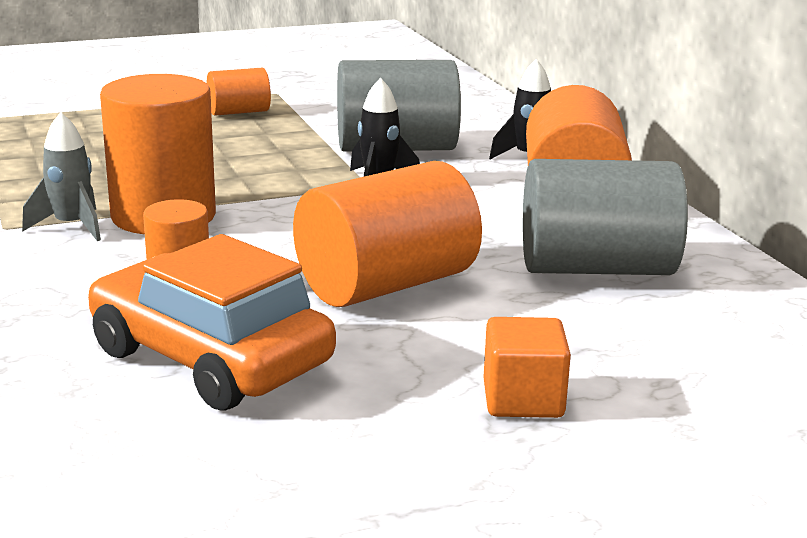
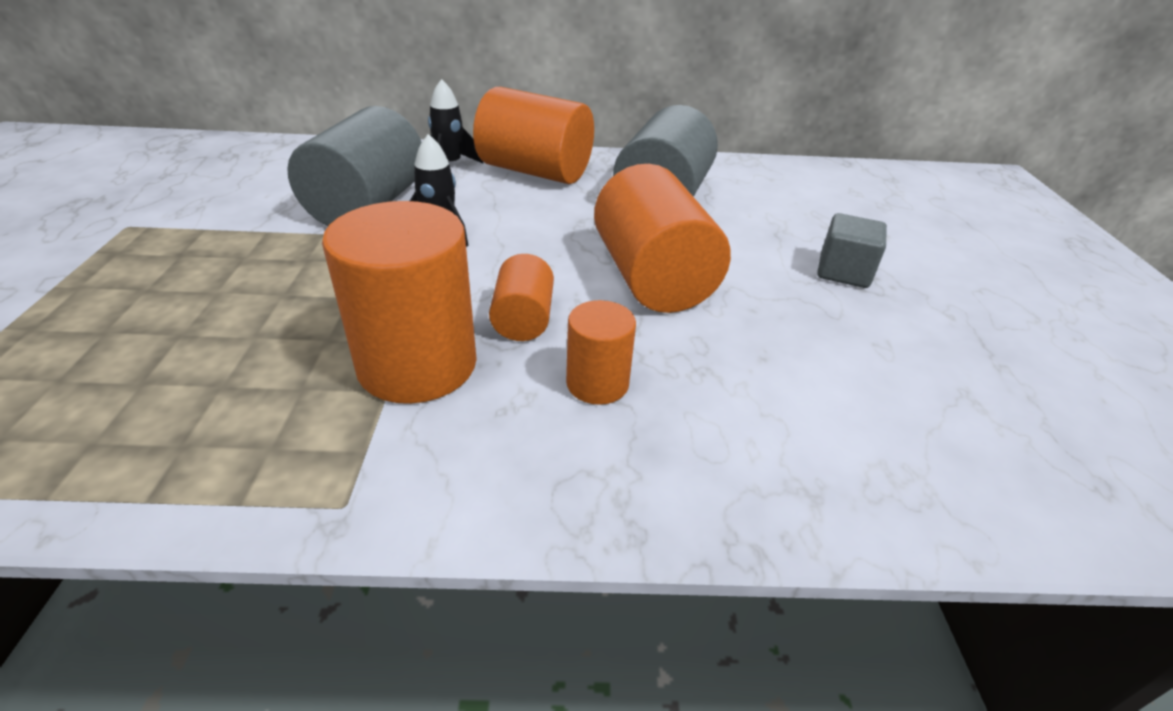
camera: 70 degrees left, 15 degrees up
grey rocket [22,112,101,241] -> none
orange car [88,234,336,411] -> none
orange cylinder [206,68,271,116] -> orange cylinder moved to [489,254,554,341]
orange cube [484,317,571,418] -> grey cube [817,213,887,288]

